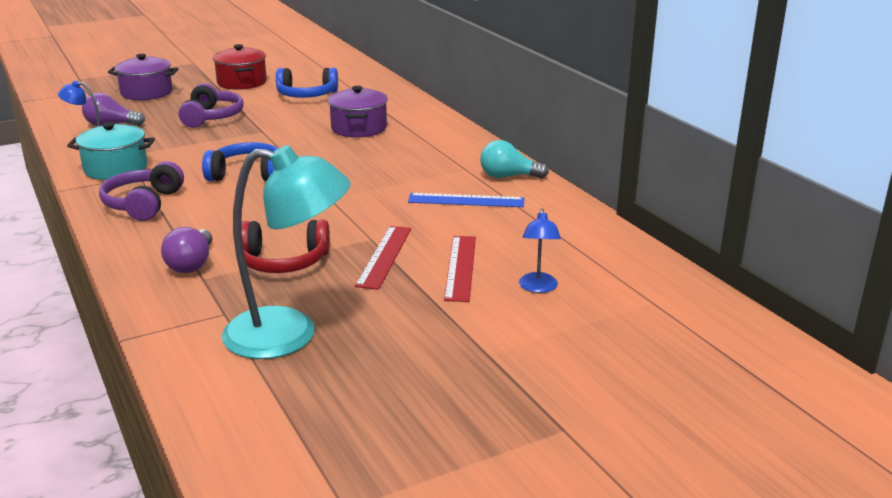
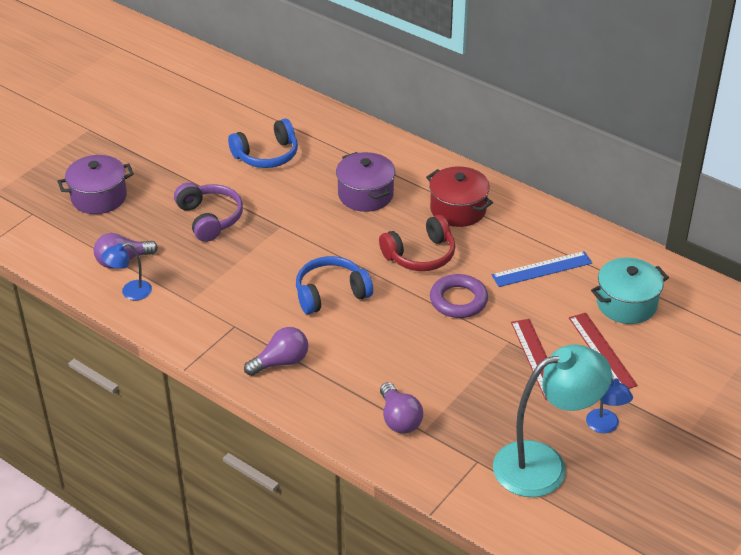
camera: 25 degrees left, 15 degrees up
turquoise pot [67,122,155,180] -> turquoise pot moved to [591,258,669,324]
purple headphones [99,161,184,221] -> purple light bulb [244,327,308,376]
red pot [213,44,267,90] -> red pot moved to [426,166,493,227]
red headphones [241,220,330,273] -> red headphones moved to [379,215,455,271]
turquoise light bulb [480,140,549,179] -> none
blue lamp [519,209,561,293] -> blue lamp moved to [586,375,633,433]
none -> purple ring [430,274,488,318]

